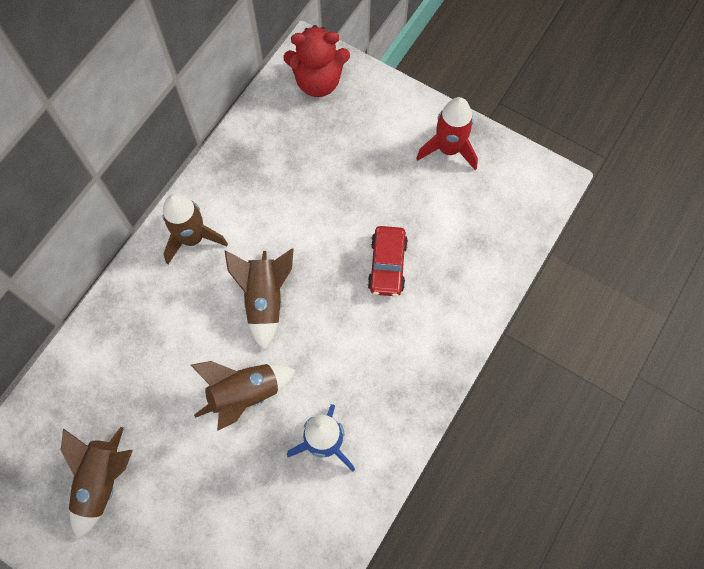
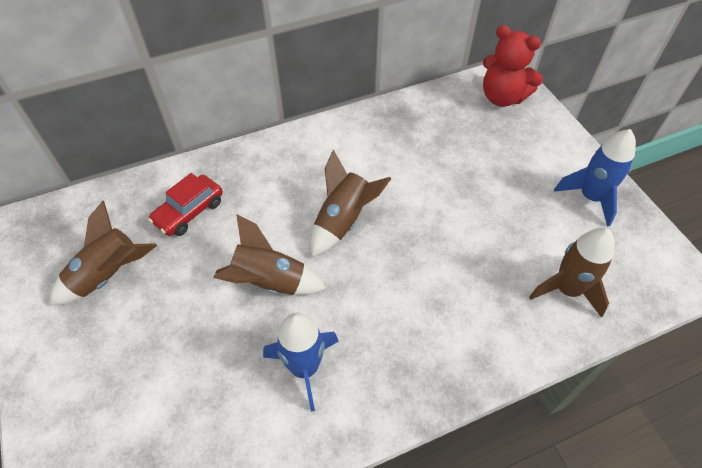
camera: 35 degrees right, 15 degrees down
brown rocket [163,194,228,264] -> brown rocket moved to [529,228,615,318]
red car [368,226,408,296] -> red car moved to [148,173,223,236]
red rocket [416,97,478,170] -> blue rocket [554,129,636,227]

